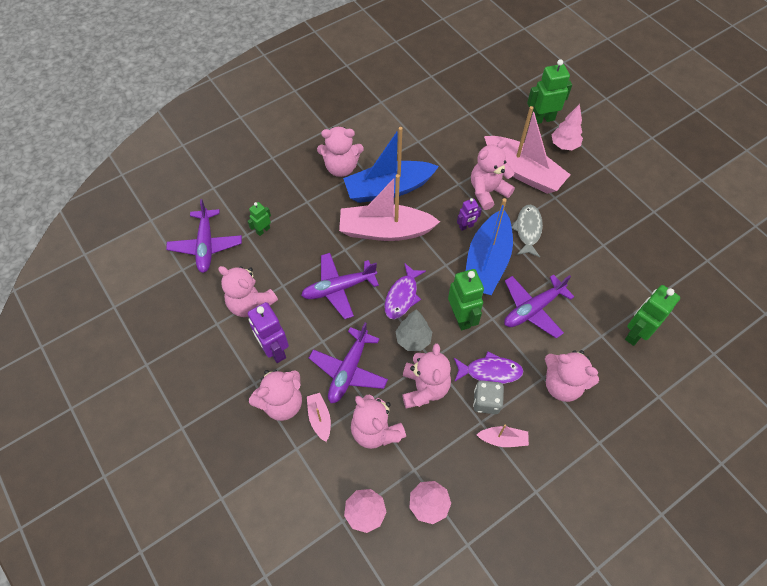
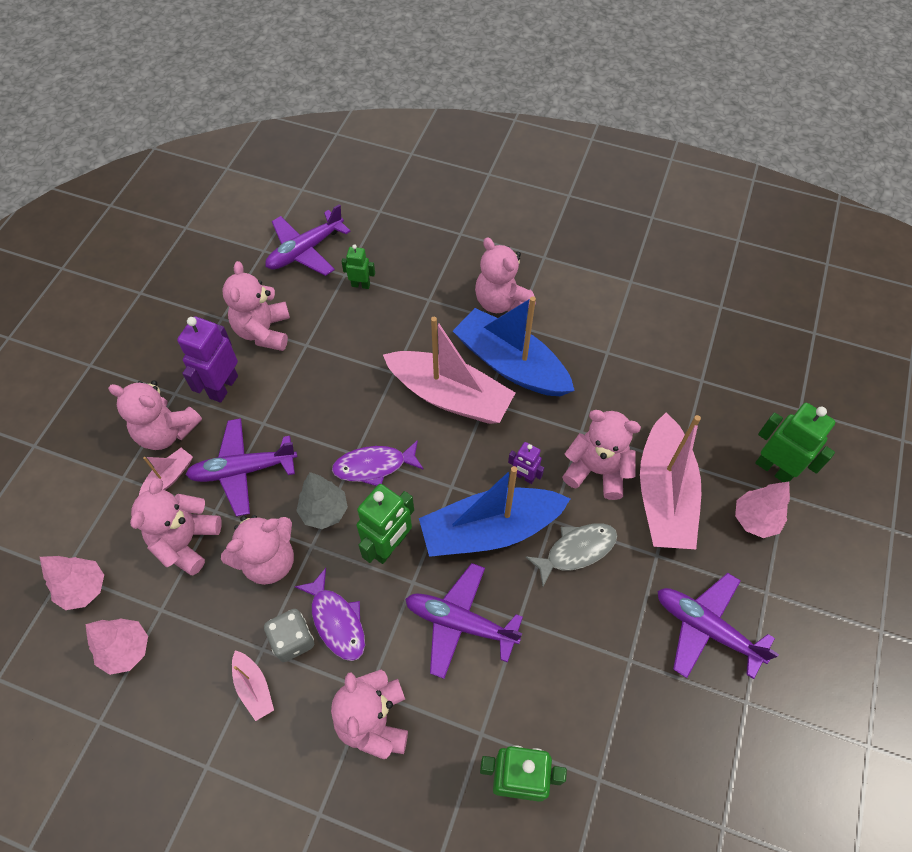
camera: 55 degrees right, 0 degrees up
purple plane [301,253,379,319] -> purple plane moved to [658,573,779,679]
pink boat [339,174,440,241] -> pink boat turned 150 degrees clockwise [383,317,515,424]

